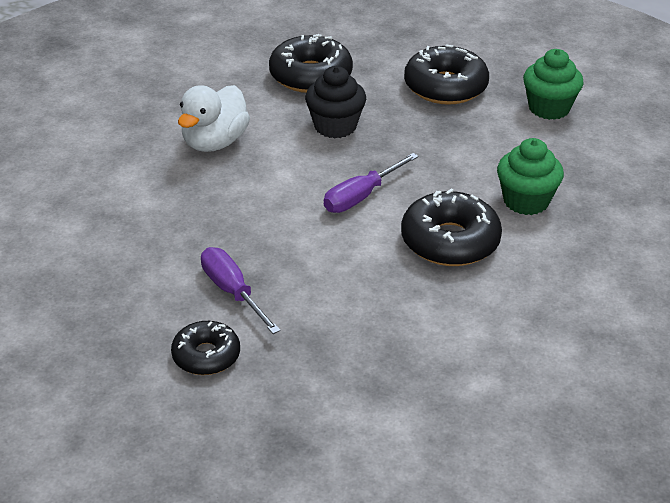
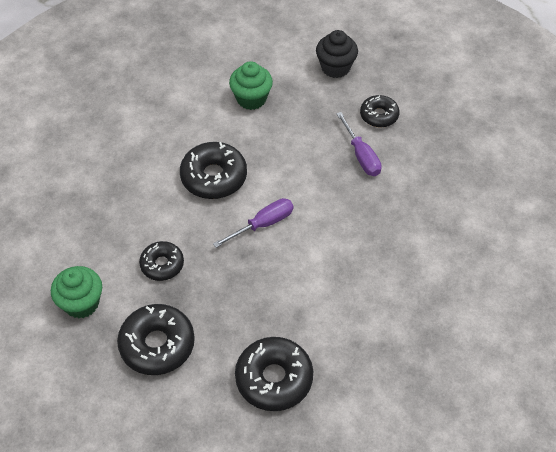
camera: 170 degrees left, 15 degrees up
white duck [178,85,250,152] -> none
black cupcake [305,66,366,138] -> black cupcake moved to [316,30,358,78]
green cupcake [497,138,564,215] -> green cupcake moved to [229,61,273,110]
none -> black donut [139,241,184,281]

